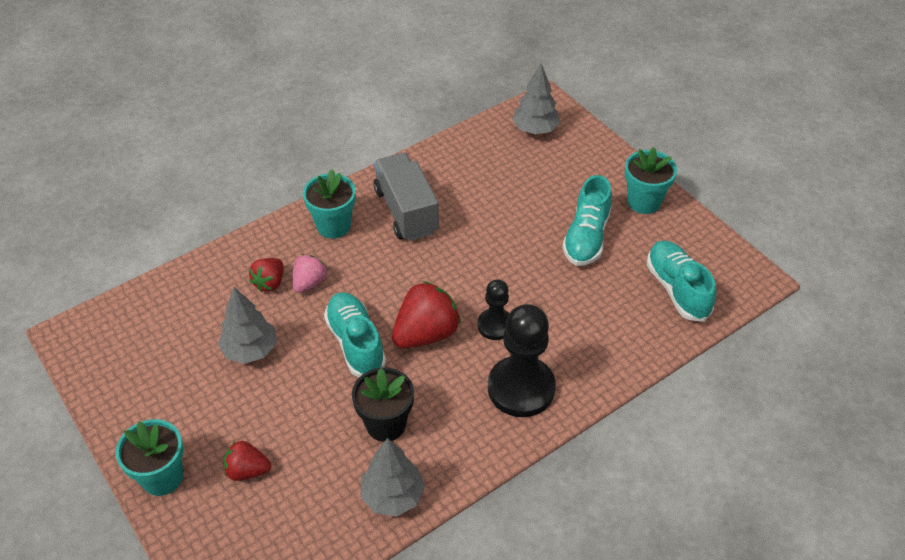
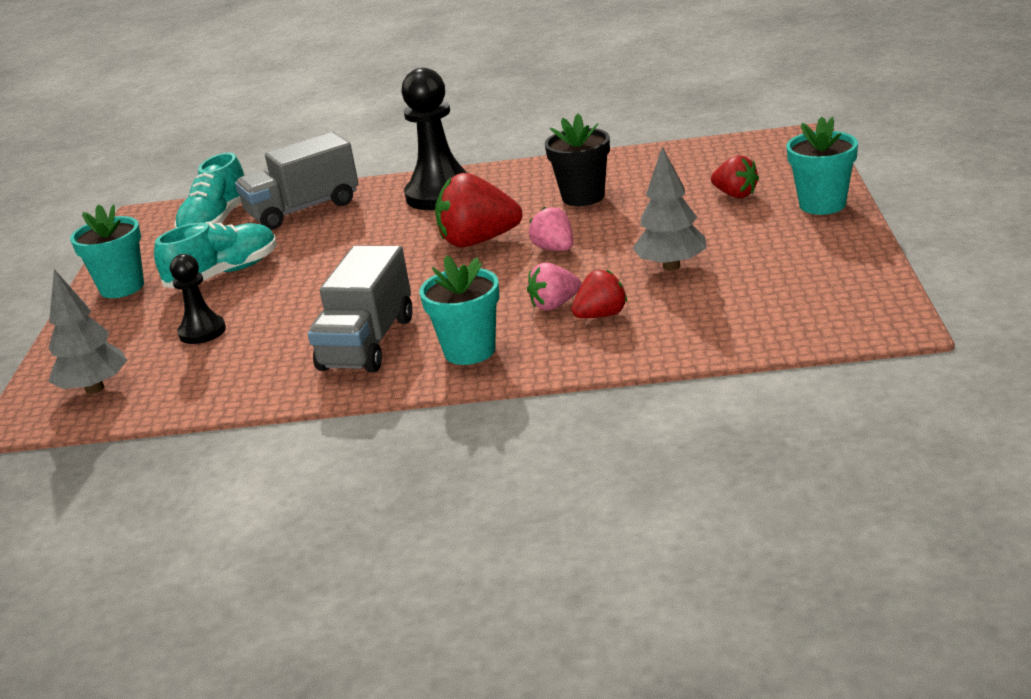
camera: 140 degrees left, 20 degrees down
turquoise shoe [324,292,386,378] -> pink strawberry [529,207,573,251]
grey tree [360,438,425,516] -> none
black pawn [477,279,510,340] -> black pawn moved to [170,254,226,344]
none -> grey truck [235,132,359,230]

